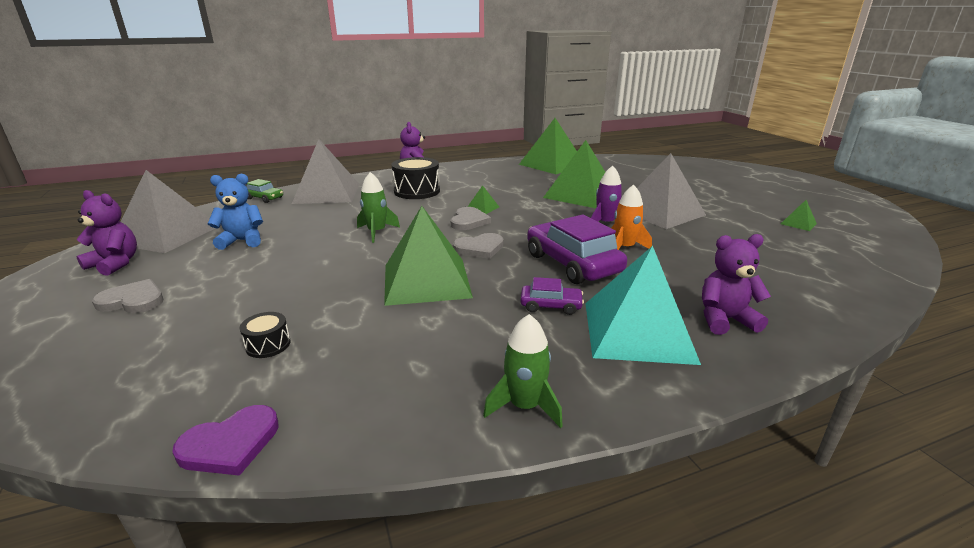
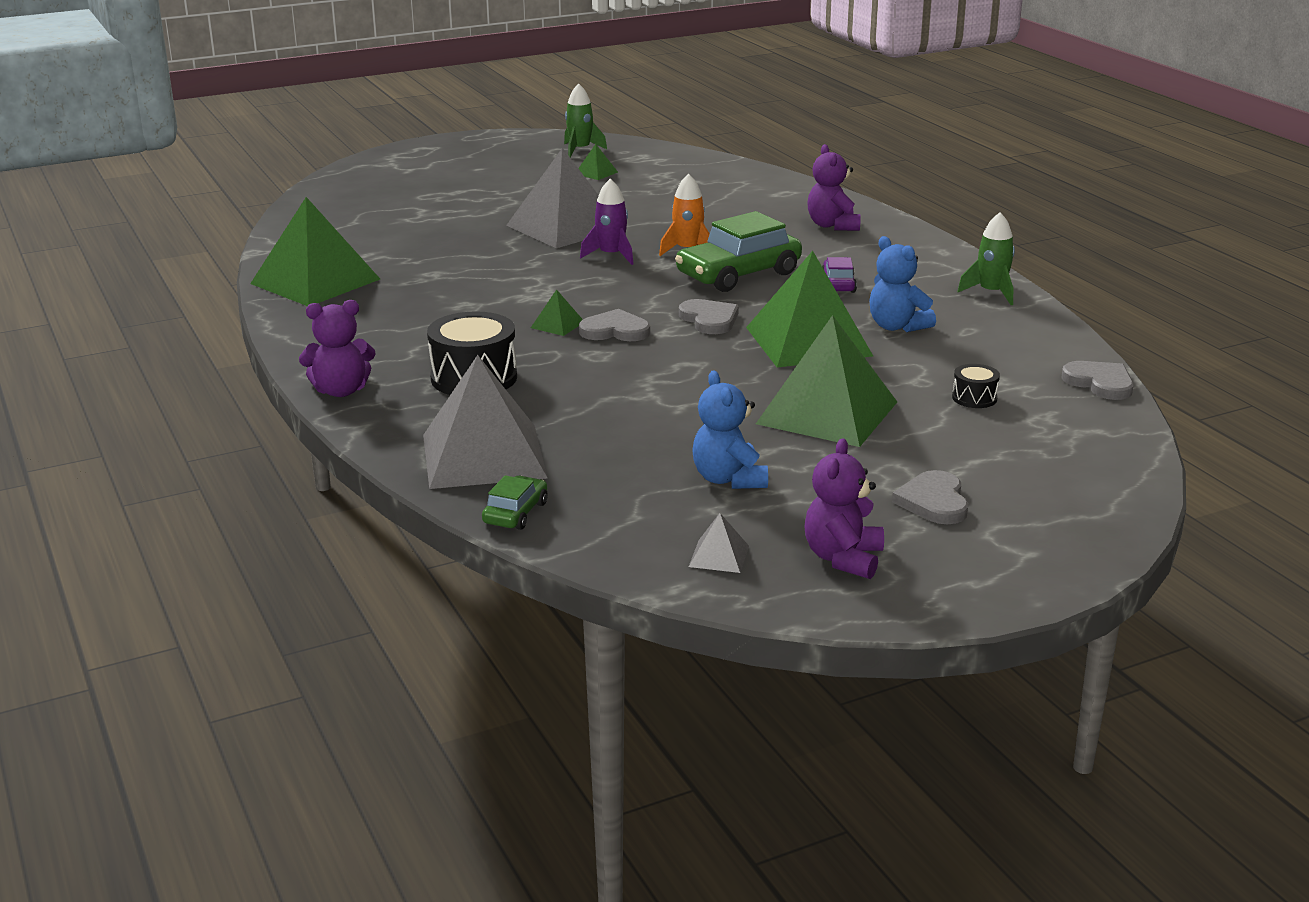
camera: 95 degrees left, 0 degrees up
grey pyramid [121,170,215,253] -> grey pyramid [689,513,749,573], size x0.41
purple heart [173,405,279,476] -> grey heart [1061,361,1134,400]
green rocket [357,172,400,243] -> green rocket moved to [564,83,607,157]
purple car [527,215,627,284] -> green car [675,211,802,292]
green pyramid [543,140,605,208] -> green pyramid moved to [756,315,897,447]
turquoise pyramid [585,246,701,365] -> none
none -> blue teddy bear [869,236,936,332]

